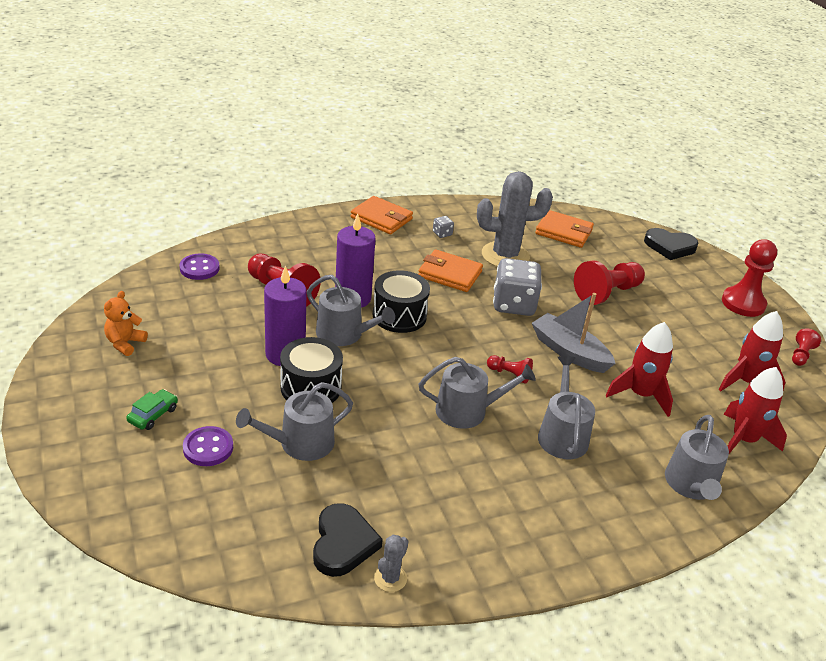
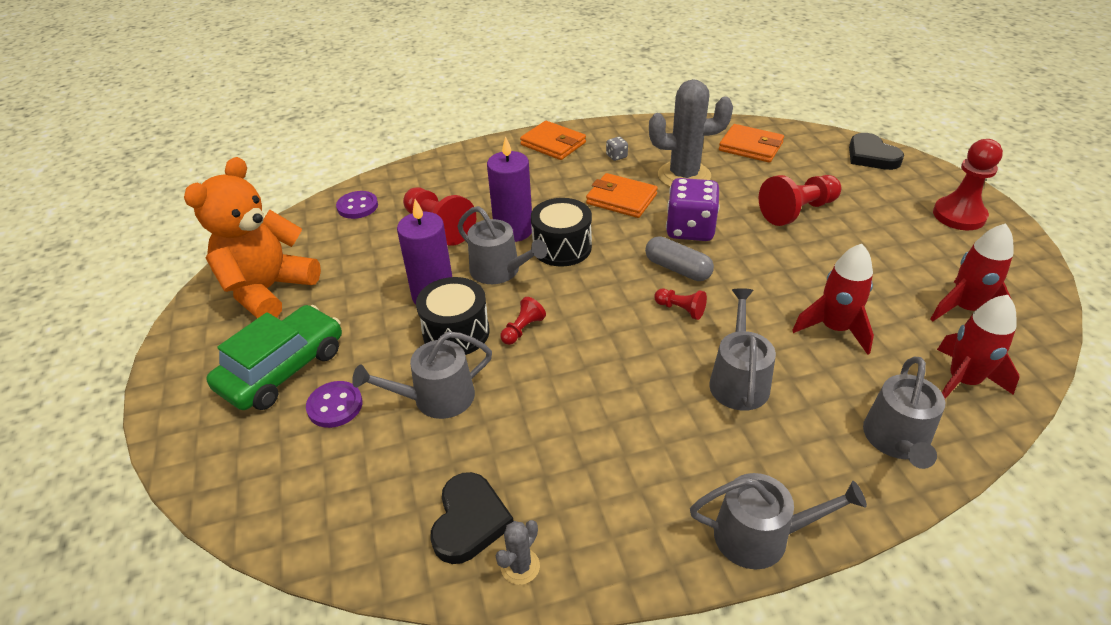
camera: 10 degrees right, 5 degrees up
orange teddy bear [104,291,148,356] -> orange teddy bear [184,157,321,319], size x2.27
green car [126,389,178,430] -> green car [206,305,342,410], size x2.27
grey watering can [419,357,536,429] -> grey watering can moved to [690,473,867,569]
grey dice [493,258,542,316] -> purple dice [666,178,720,241]
grey boat [532,293,616,373] -> none
black heart [644,228,698,260] -> black heart turned 45 degrees clockwise [849,133,904,170]
red pawn [792,329,821,366] -> red pawn moved to [500,297,546,345]
none -> grey capsule [645,236,714,281]

